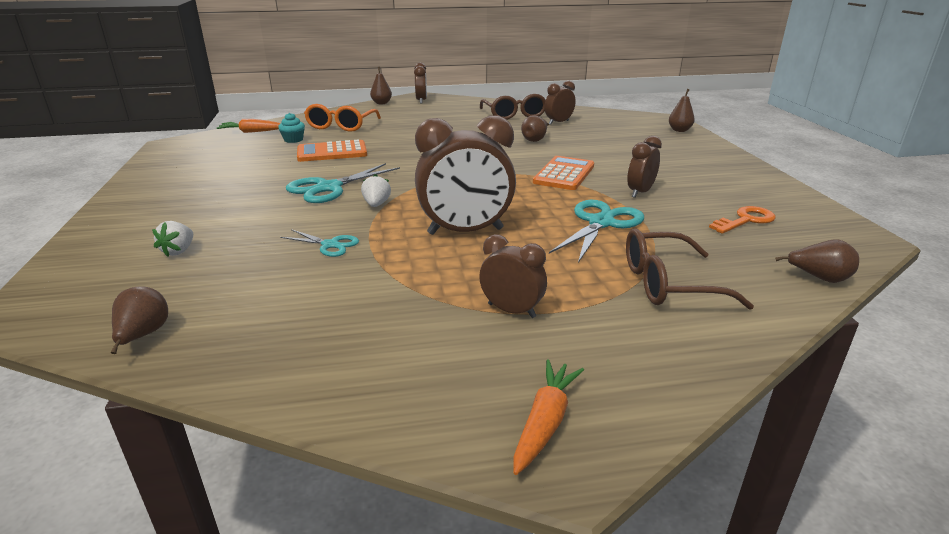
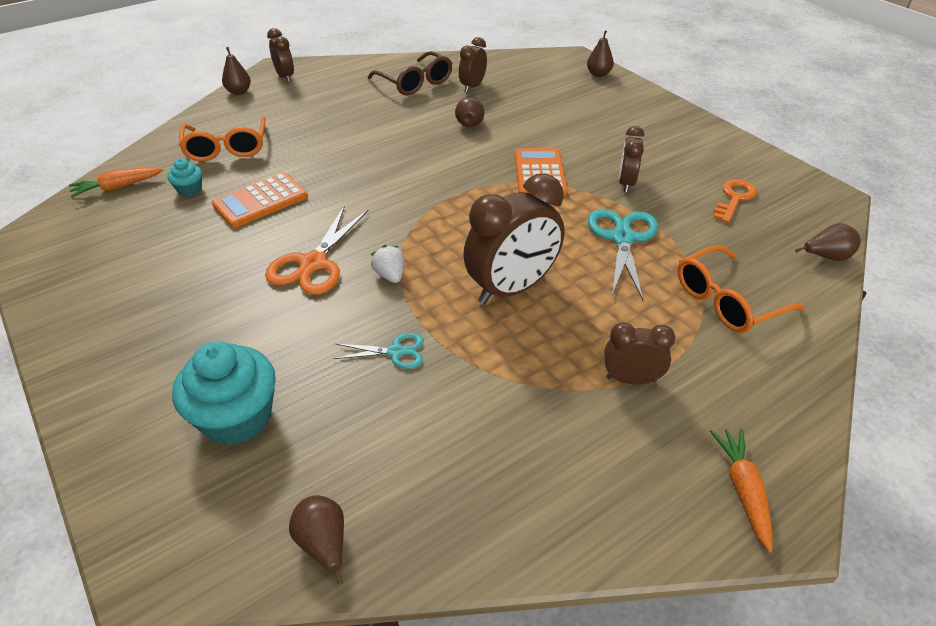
camera: 25 degrees left, 15 degrees up
white strawberry [152,221,193,257] -> turquoise cupcake [172,341,276,446]
turquoise scissors [286,163,400,203] -> orange scissors [265,206,368,295]
brown glasses [626,229,754,310] -> orange glasses [678,245,805,333]

